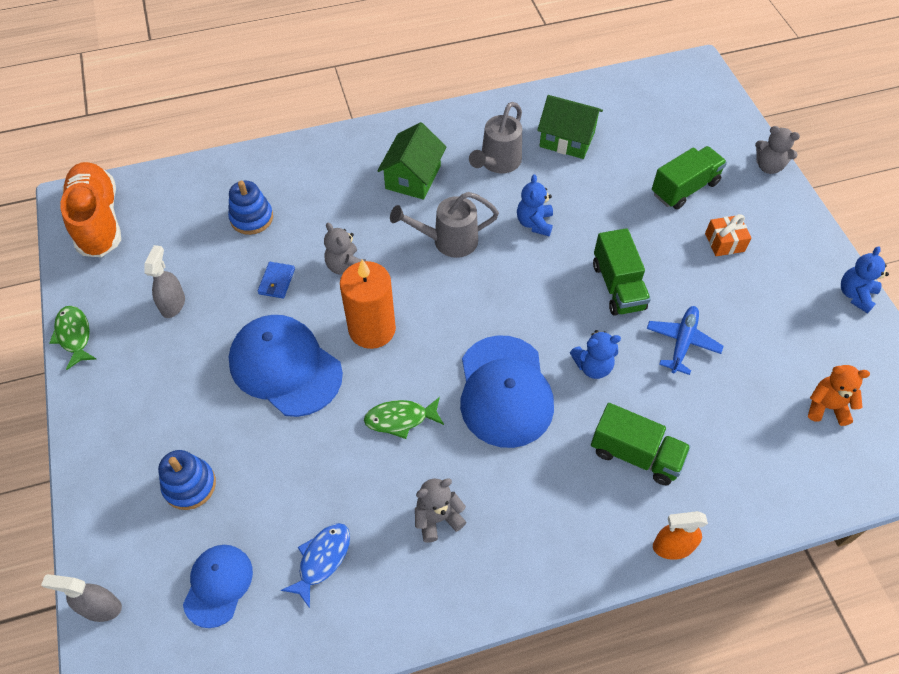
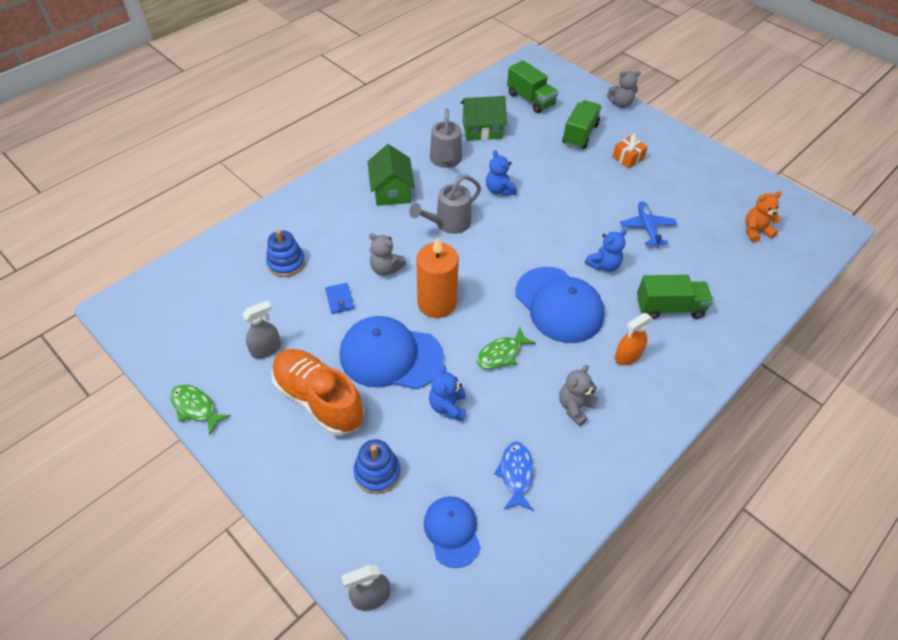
camera: 30 degrees left, 5 degrees down
orange shoe [60,162,121,257] -> orange shoe moved to [271,349,364,436]
grey spray bottle [144,245,185,318] -> grey spray bottle turned 75 degrees clockwise [242,300,281,359]
green truck [593,228,651,316] -> green truck moved to [507,60,558,113]
orange spray bottle [653,511,708,560] -> orange spray bottle moved to [615,313,653,365]
blue teddy bear [841,246,889,314] -> blue teddy bear moved to [429,365,466,421]

